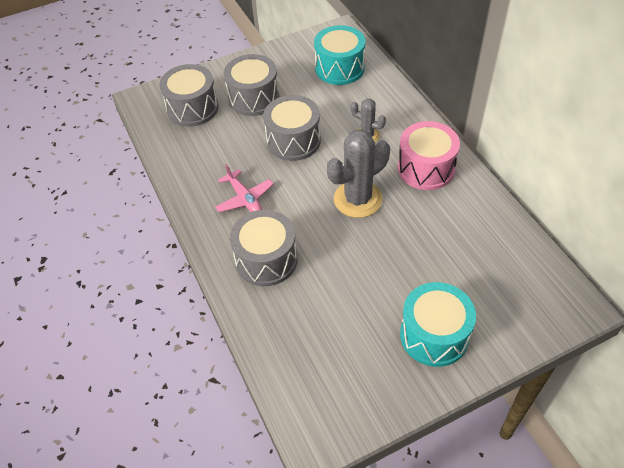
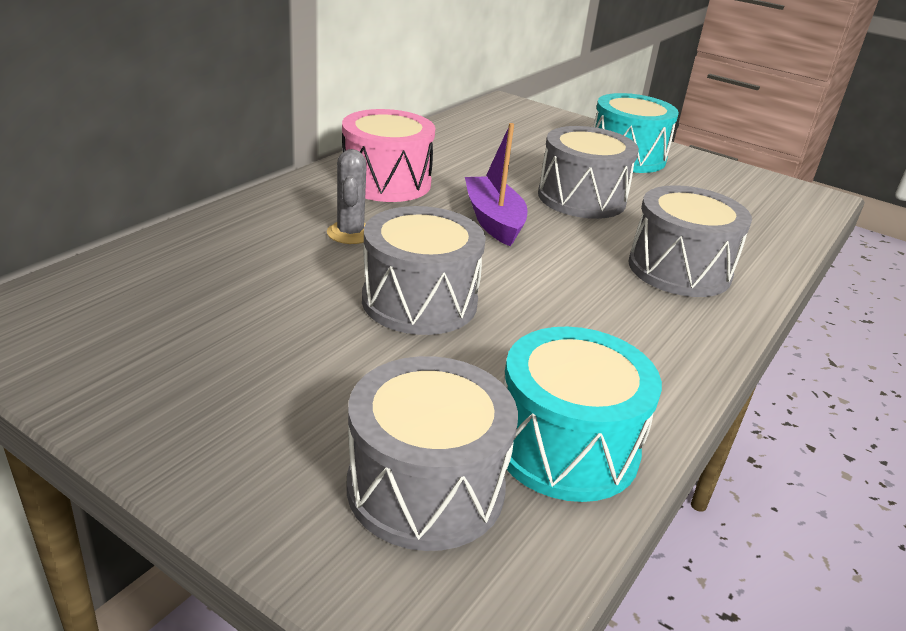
camera: 125 degrees left, 20 degrees down
pink plane [215,164,273,212] -> none
grey drum [224,54,279,116] -> grey drum moved to [538,126,639,219]
turquoise drum [314,25,365,85] -> turquoise drum moved to [503,327,662,502]
grey cactus [327,129,390,218] -> purple boat [465,123,527,246]

